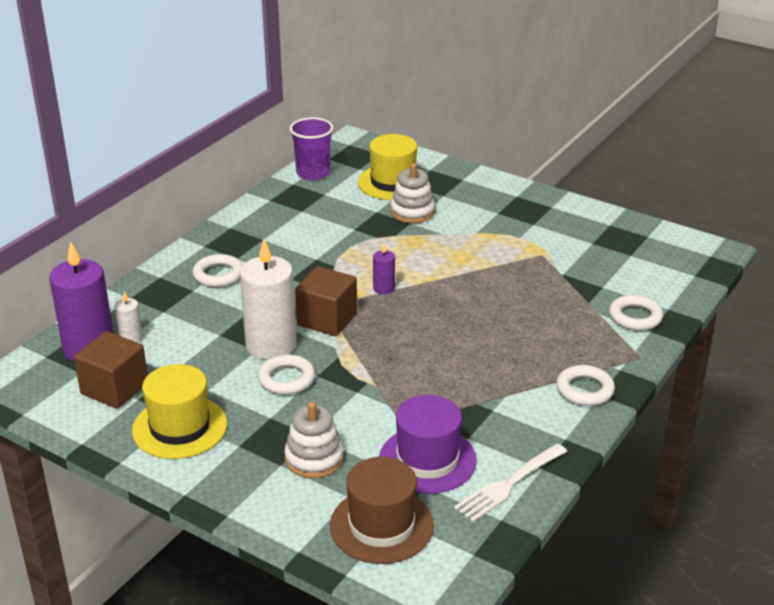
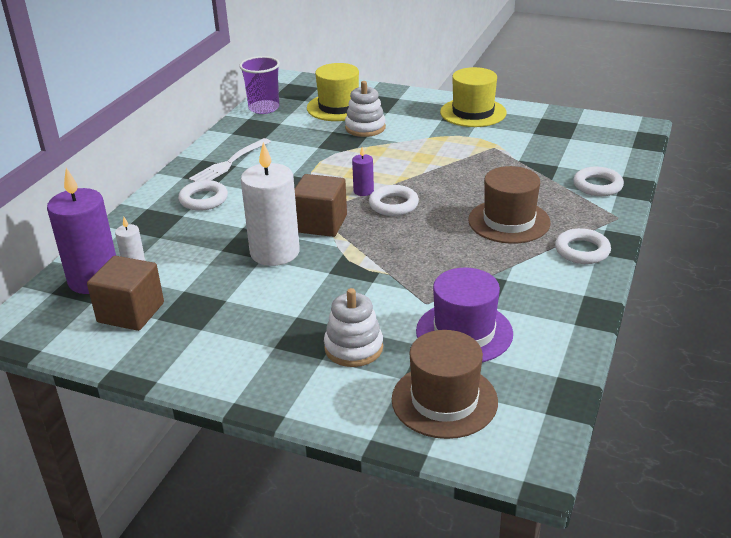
camera: 10 degrees left, 0 degrees up
yellow hat [132,364,227,459] -> yellow hat moved to [440,67,506,127]
white ring [258,354,315,395] -> white ring moved to [369,185,419,216]
white fork [454,443,567,522] -> white fork moved to [189,138,271,182]
none -> brown hat [468,166,551,244]

